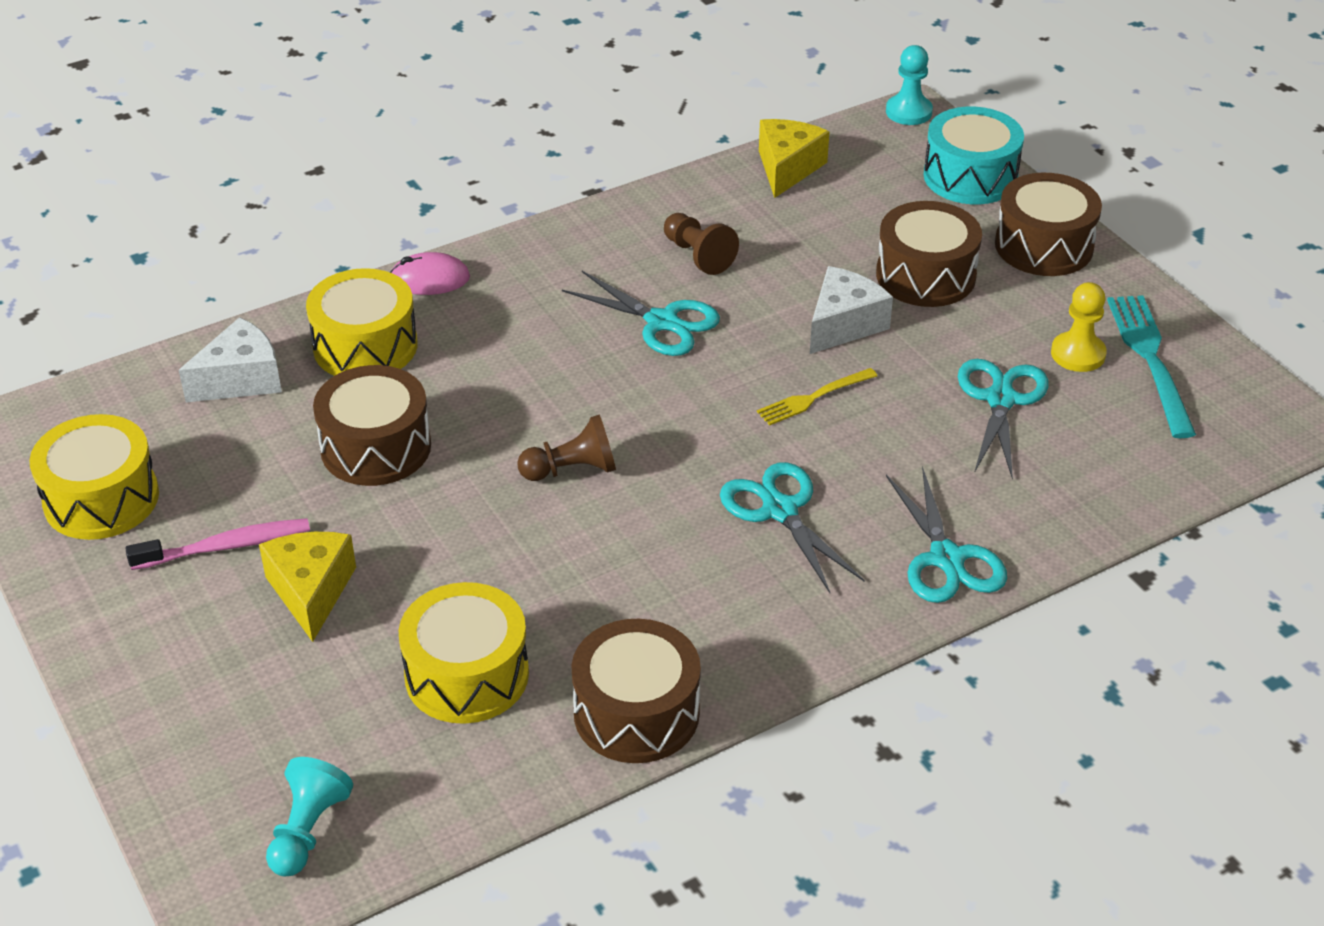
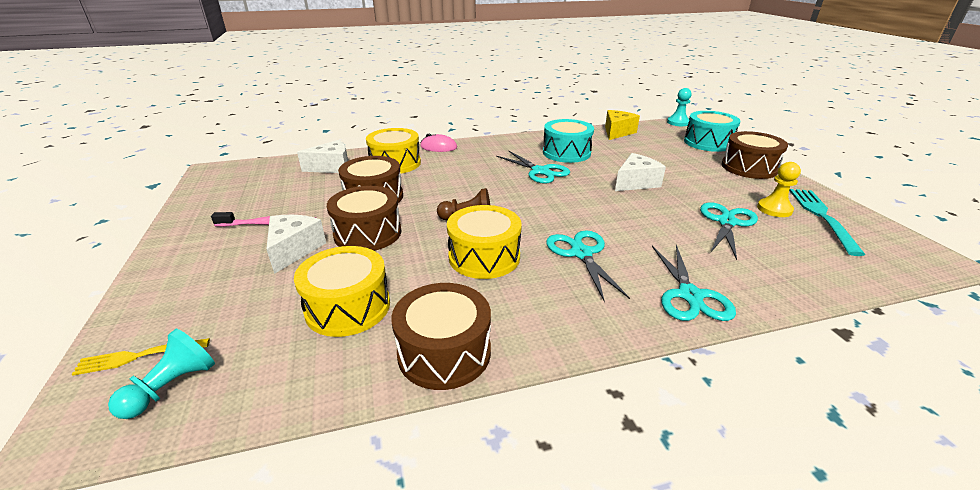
camera: 15 degrees right, 10 degrees down
yellow drum [29,414,159,540] -> yellow drum moved to [447,205,522,279]
yellow cheese [259,532,356,642] -> white cheese [266,215,326,274]
brown pawn [664,213,739,275] -> turquoise drum [543,119,594,163]
yellow fork [757,368,877,426] -> yellow fork moved to [72,338,210,375]
brown drum [876,201,982,307] -> brown drum moved to [327,186,401,251]

